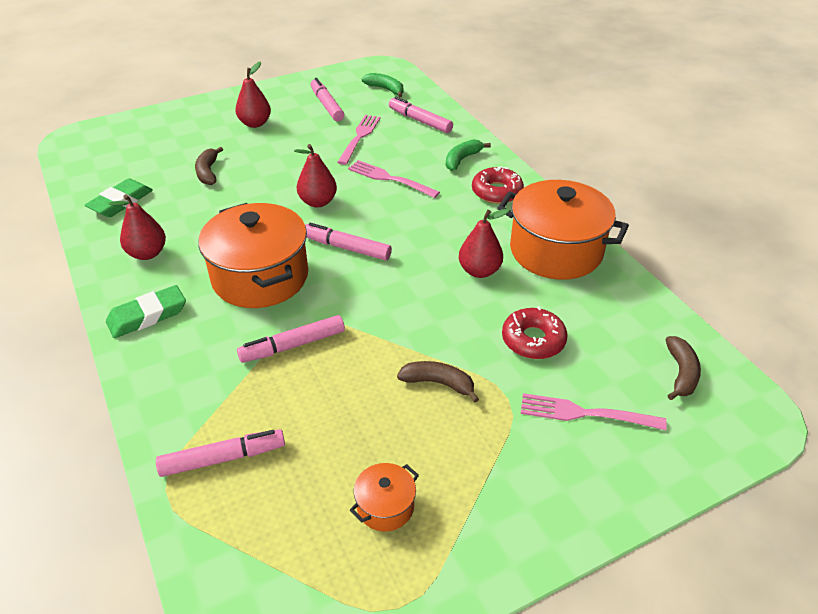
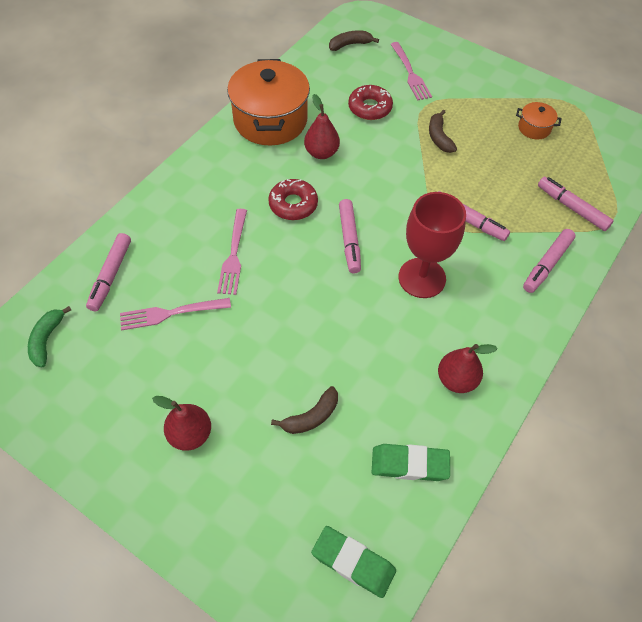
camera: 120 degrees left, 15 degrees up
green eraser [106,285,186,338] -> green eraser moved to [311,526,396,598]
orange pot [198,203,308,308] -> red goblet [398,192,466,298]
red pear [294,144,337,207] -> none
pink marker [311,78,344,121] -> pink marker moved to [523,229,576,293]
green banana [446,139,491,171] -> none
red donut [472,166,524,204] -> red donut moved to [268,179,318,220]

